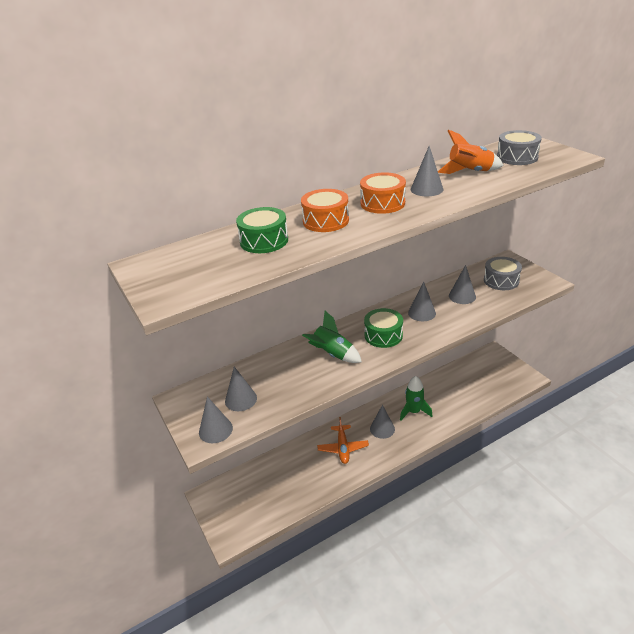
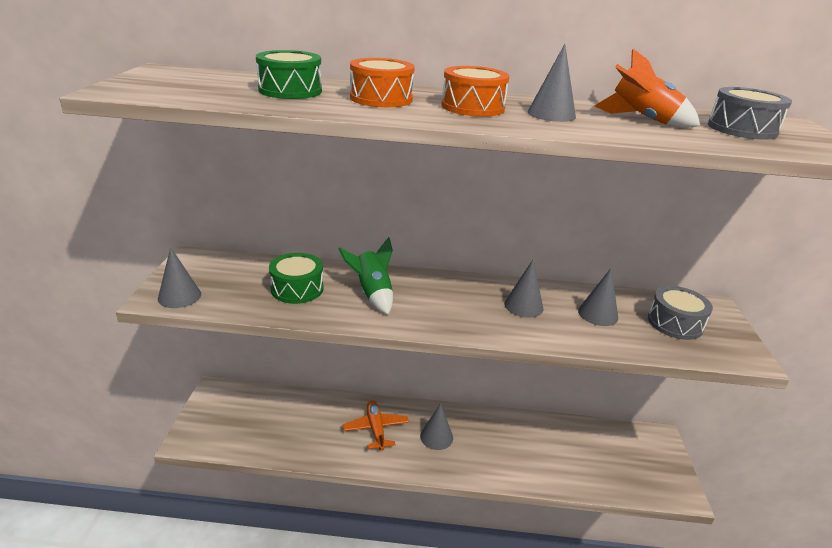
camera: 30 degrees right, 5 degrees down
grey cone [225,367,257,411] -> none
orange plane [317,417,369,464] -> orange plane turned 135 degrees clockwise [343,400,409,451]
green drum [364,308,403,348] -> green drum moved to [269,253,324,304]
green rocket [400,376,432,421] -> none

